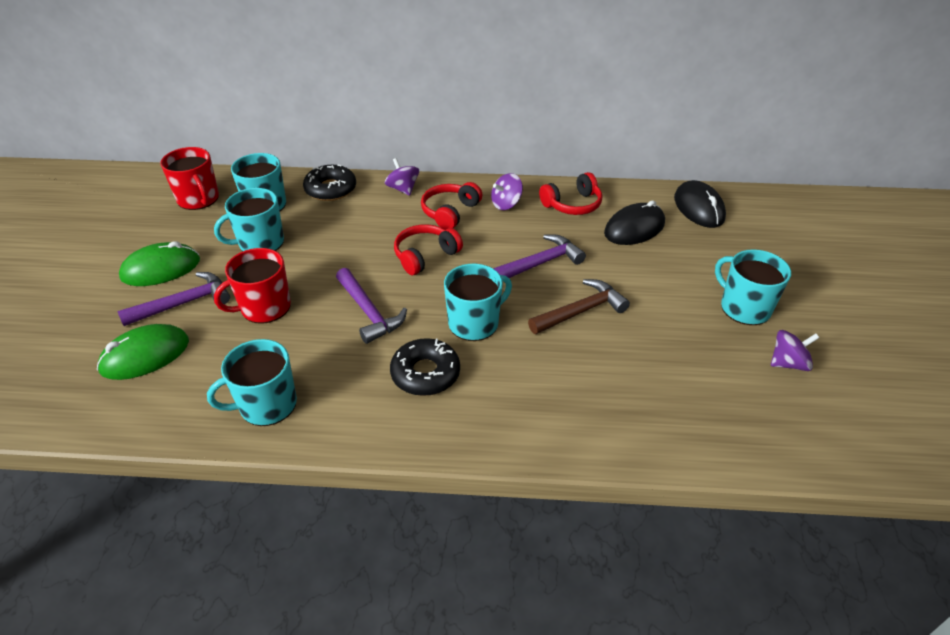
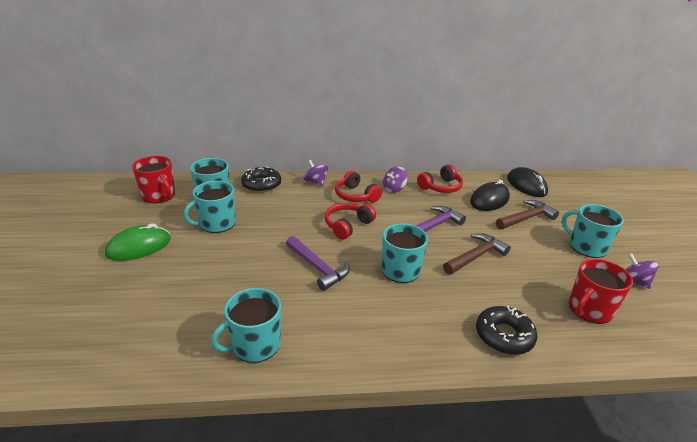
camera: 10 degrees left, 10 degrees down
green mouse [97,324,189,380] -> none
purple hammer [117,272,230,326] -> none
red mug [214,248,291,324] -> red mug moved to [569,259,633,324]
black donut [390,338,460,396] -> black donut moved to [476,306,537,355]
red headphones [421,182,482,230] -> red headphones turned 60 degrees counterclockwise [335,171,382,203]
purple spinning top [771,330,820,371] -> purple spinning top turned 105 degrees counterclockwise [625,253,659,289]
none -> brown hammer [496,200,559,229]

